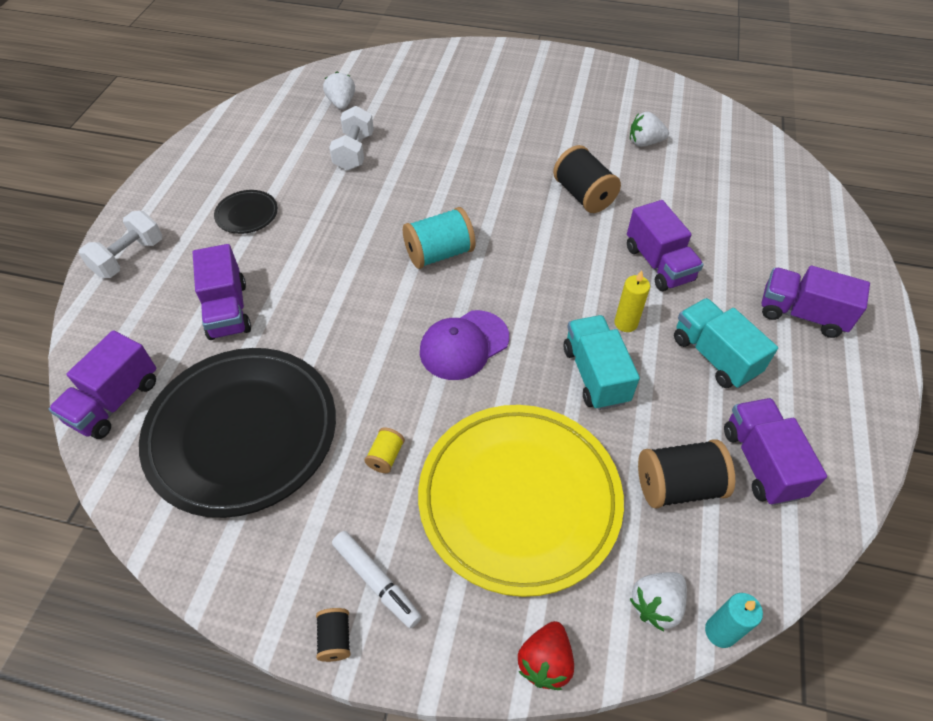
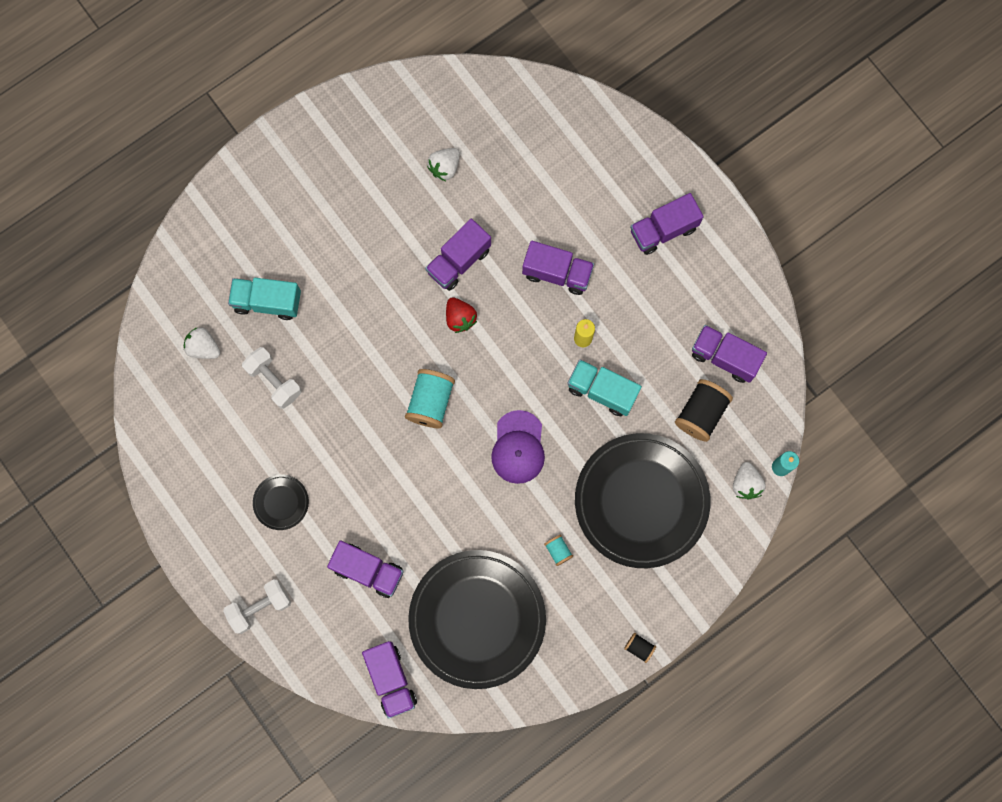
camera: 50 degrees left, 25 degrees up
white dumbbell [79,211,162,278] -> white dumbbell turned 75 degrees clockwise [223,579,291,634]
white marker [332,531,422,628] -> none
yellow spool [364,427,405,473] -> turquoise spool [544,535,573,566]
yellow plate [418,405,624,597] -> black plate [575,433,710,568]
red strawberry [518,621,574,690] -> red strawberry moved to [446,297,477,333]
black spool [553,145,621,213] -> purple truck [425,219,491,291]
turquoise truck [674,298,778,388] -> turquoise truck moved to [228,278,301,320]

